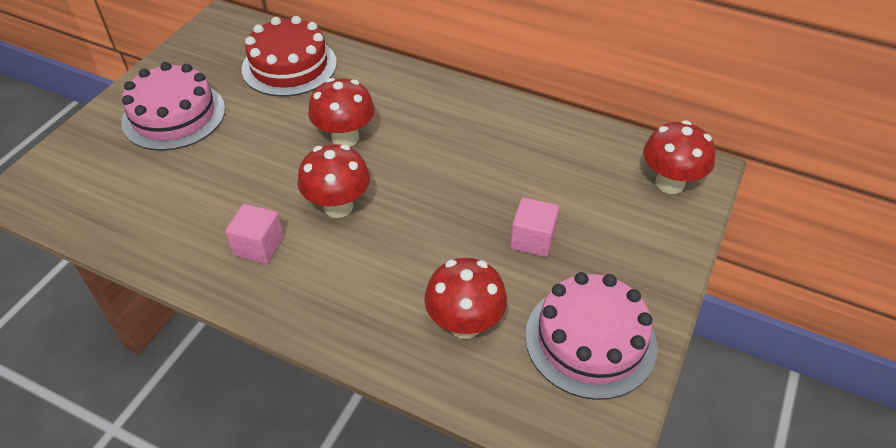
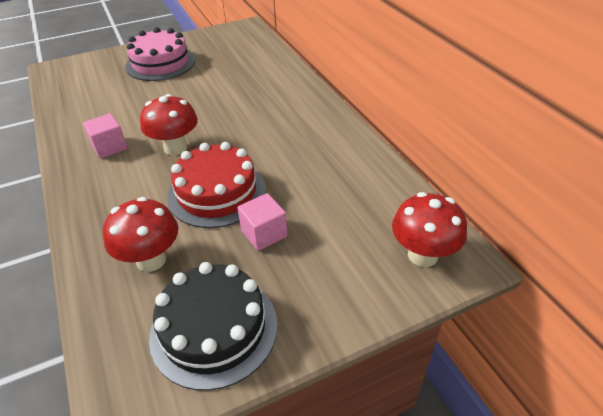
camera: 40 degrees right, 5 degrees down
red cake [242,16,337,97] -> red cake moved to [167,142,266,228]
red mushroom [308,78,375,147] -> none
pink cake [525,272,657,400] -> black cake [149,262,278,391]

